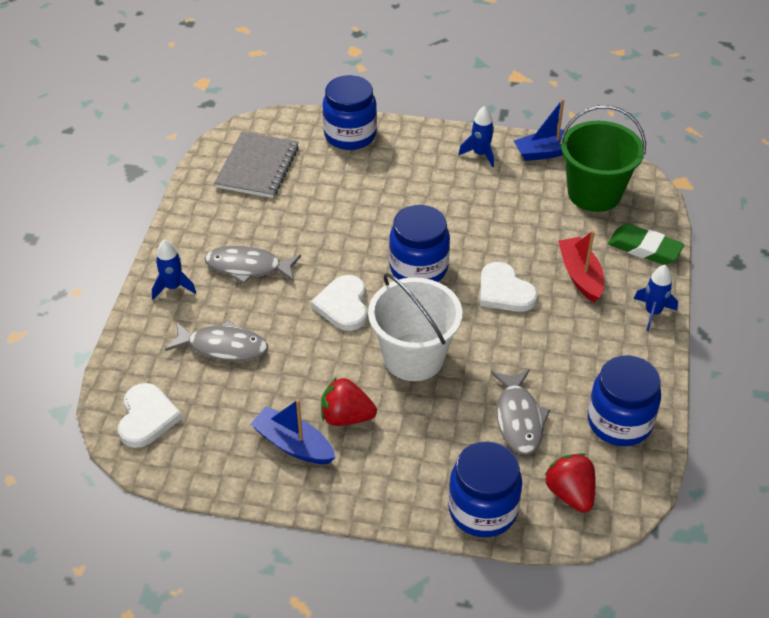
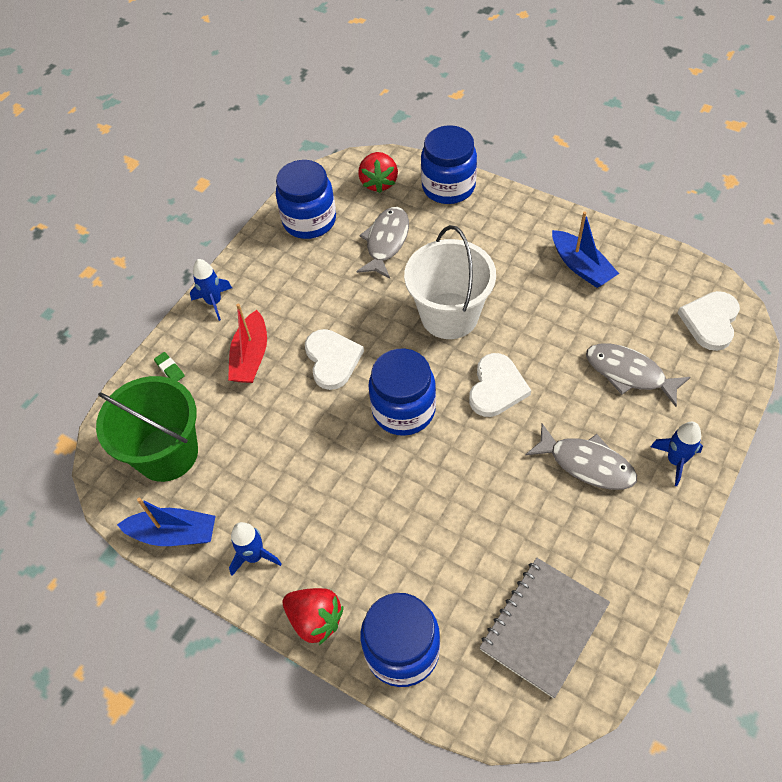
camera: 155 degrees left, 10 degrees up
red strawberry [321,377,377,426] -> red strawberry moved to [283,588,344,645]
green eraser [608,224,684,265] -> green eraser [154,352,185,381], size x0.47

